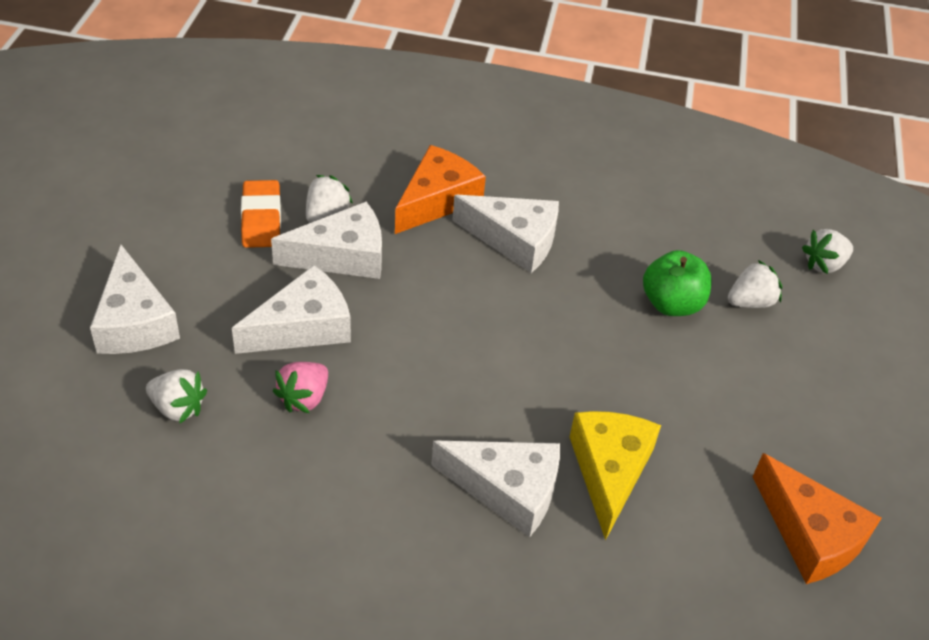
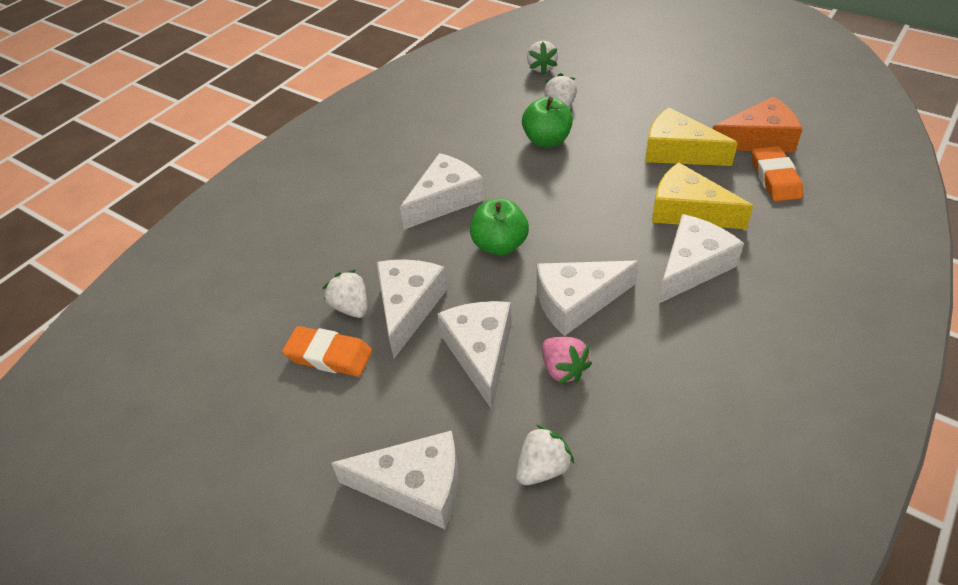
camera: 60 degrees left, 0 degrees up
orange cheese [395,145,486,234] -> none
none -> green apple [470,198,529,256]
none -> white cheese [537,261,639,336]
none -> yellow cheese [645,107,738,166]
none -> orange eraser [752,146,803,201]

